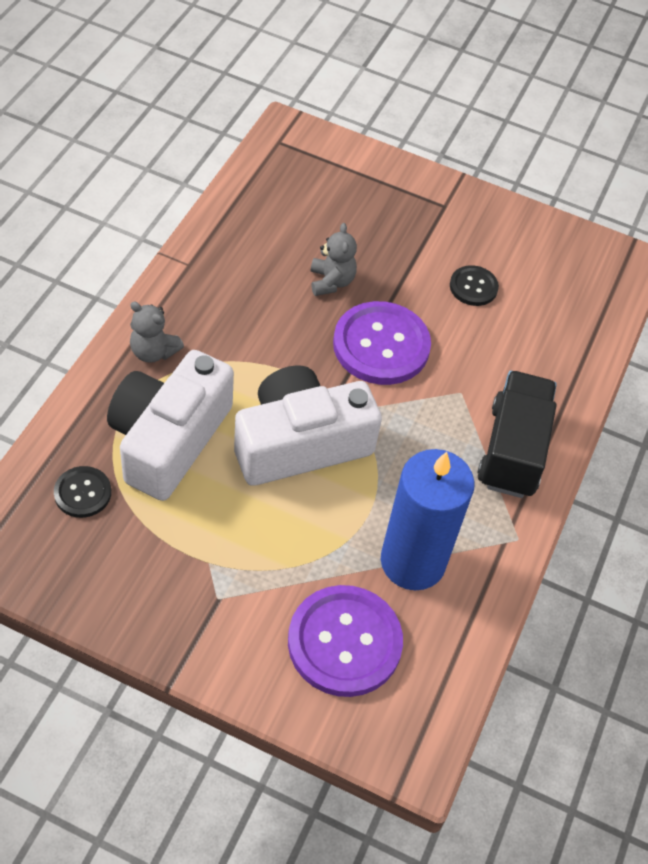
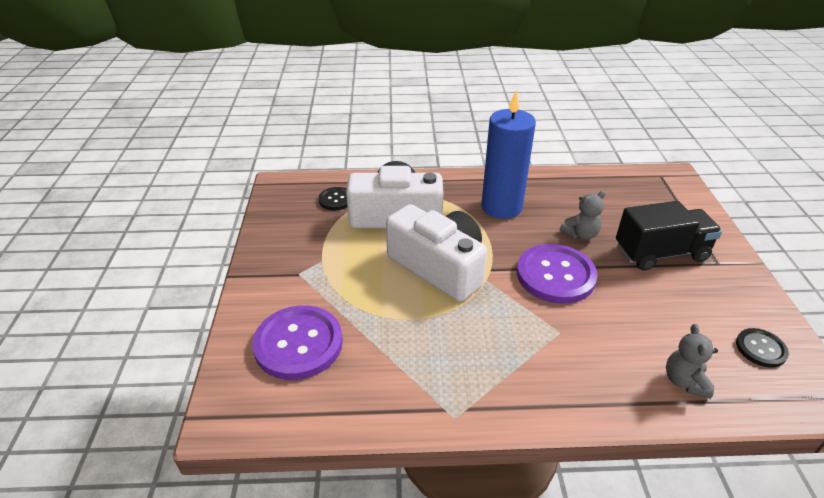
camera: 70 degrees right, 15 degrees down
grey teddy bear [130,302,184,363] -> grey teddy bear moved to [666,324,718,399]
blue candle [381,449,475,590] -> blue candle moved to [481,90,536,219]
black button [450,265,499,306] -> black button moved to [736,328,789,368]
black truck [477,370,557,498] -> black truck moved to [616,201,722,271]

